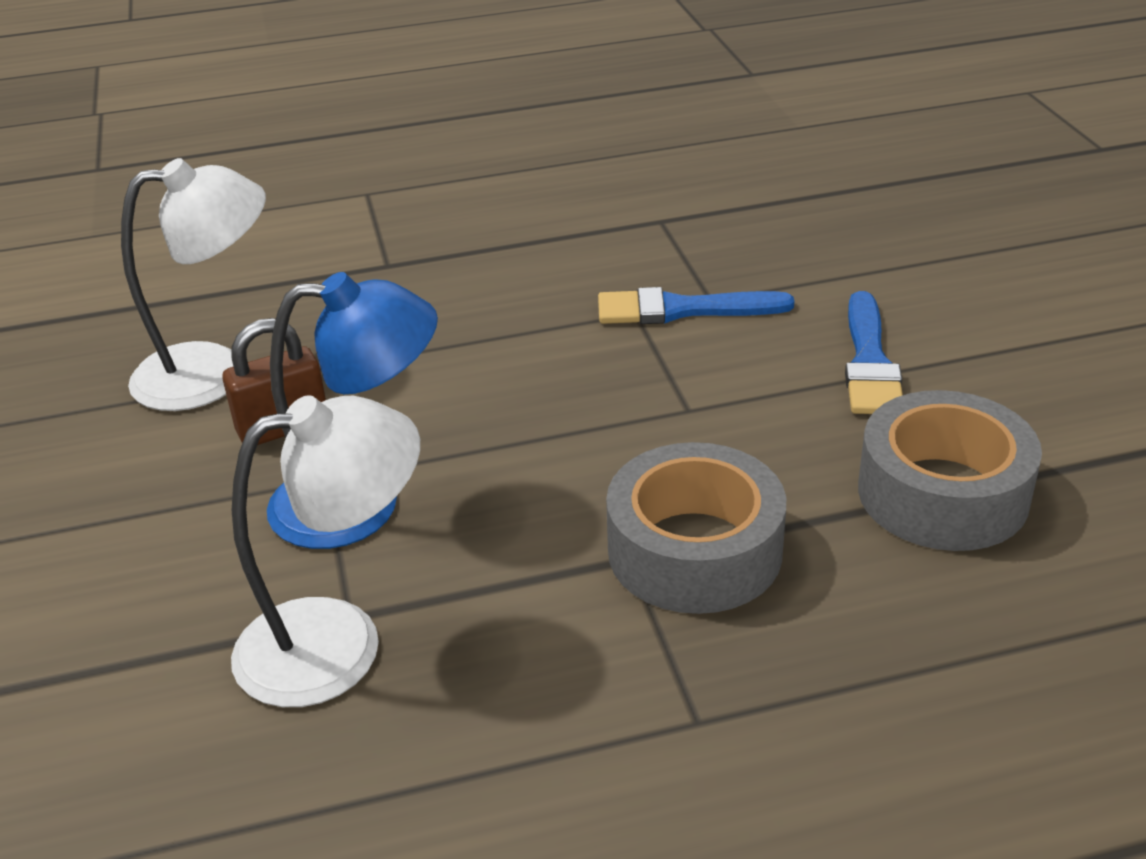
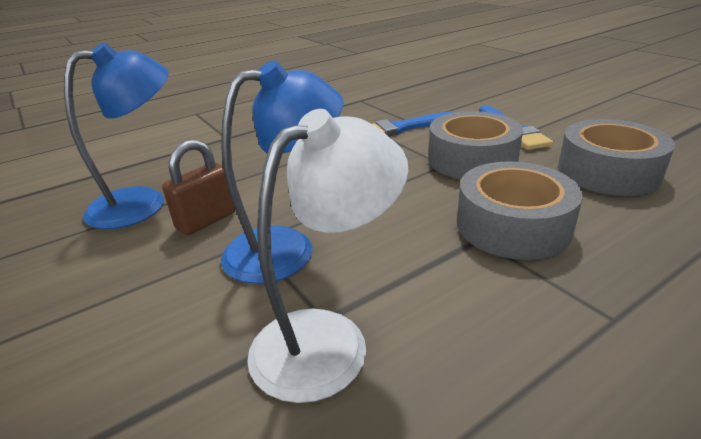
camera: 20 degrees left, 5 degrees down
white lamp [121,158,266,411] -> blue lamp [64,42,169,229]
none -> grey tape [428,111,523,179]

